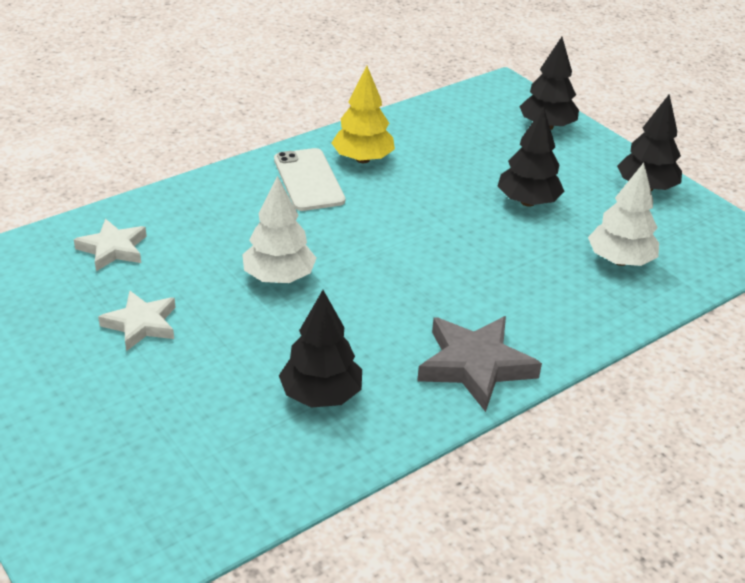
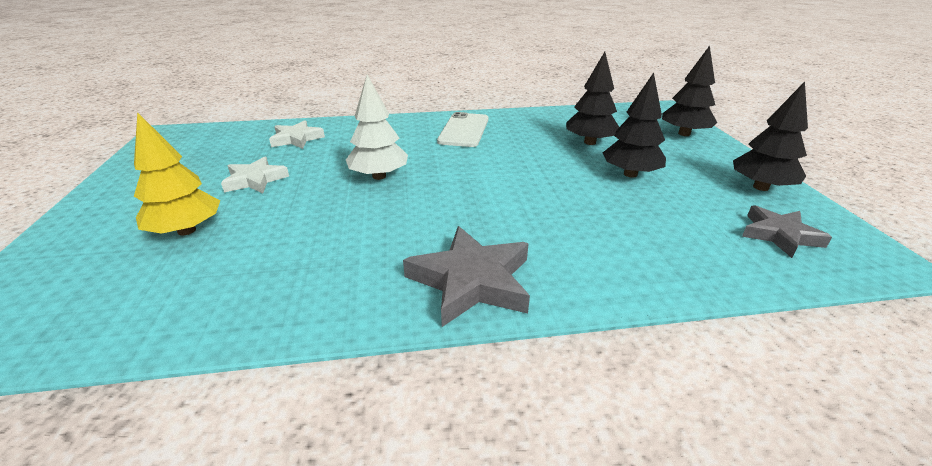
camera: 30 degrees right, 5 degrees down
black tree [279,290,362,408] -> black tree moved to [566,52,619,145]
yellow tree [332,66,395,163] -> yellow tree moved to [134,112,220,235]
white tree [588,163,659,266] -> none
none -> grey star [742,205,832,258]

